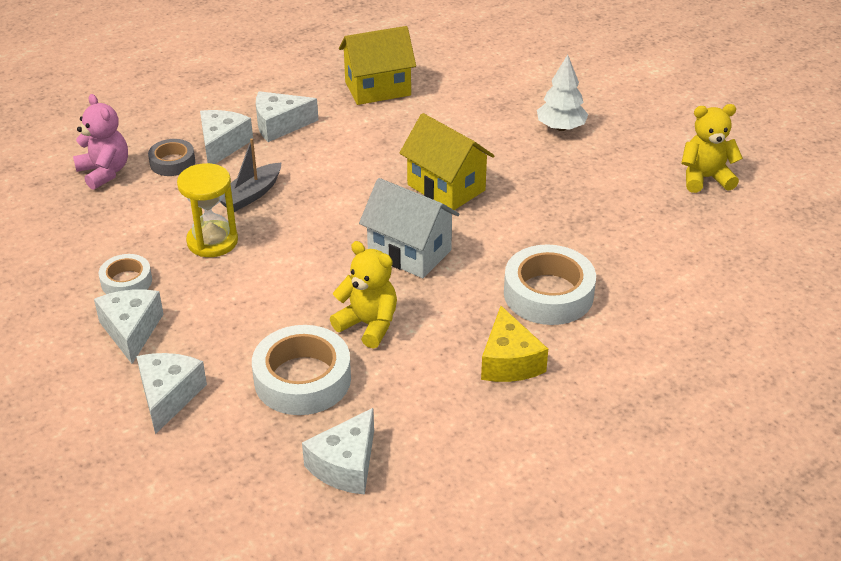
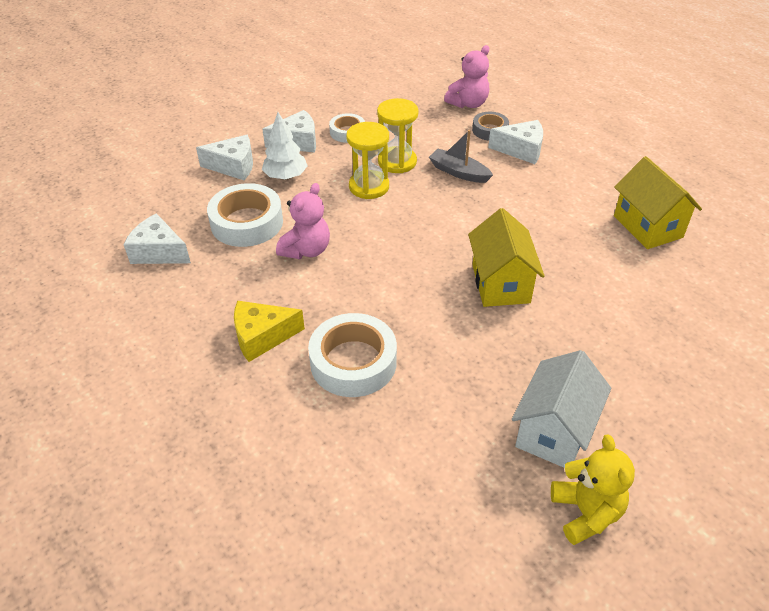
camera: 85 degrees right, 5 degrees up
white cheese [256,91,318,142] -> none
yellow teddy bear [330,241,397,349] -> pink teddy bear [276,183,330,259]
white house [359,178,460,278] -> white house moved to [512,350,611,468]
yellow house [400,113,495,210] -> yellow house turned 45 degrees counterclockwise [468,208,545,307]
white tree [537,55,589,131] -> white tree moved to [262,112,308,180]
none -> yellow hourglass [346,122,389,199]

